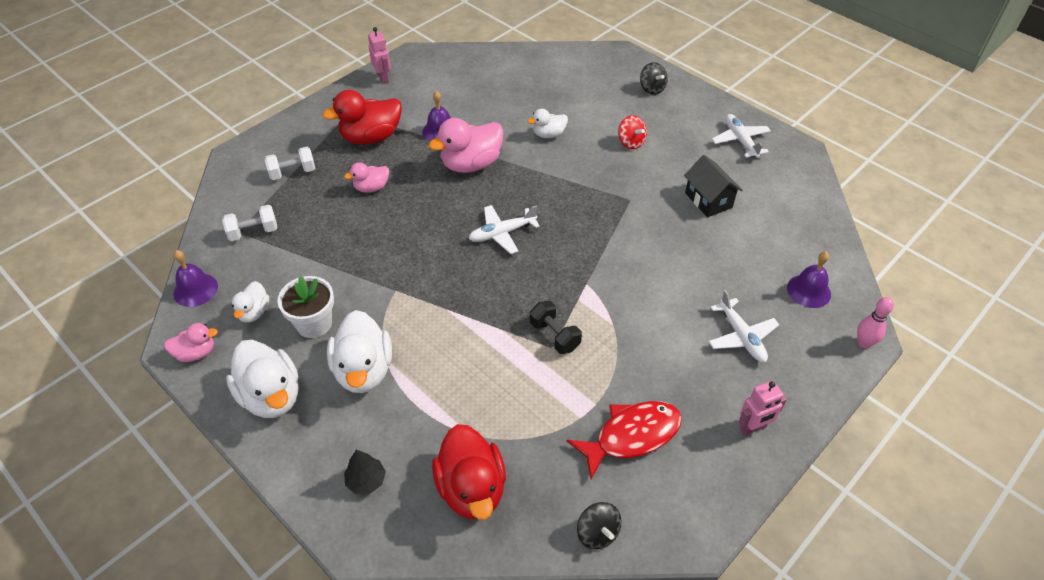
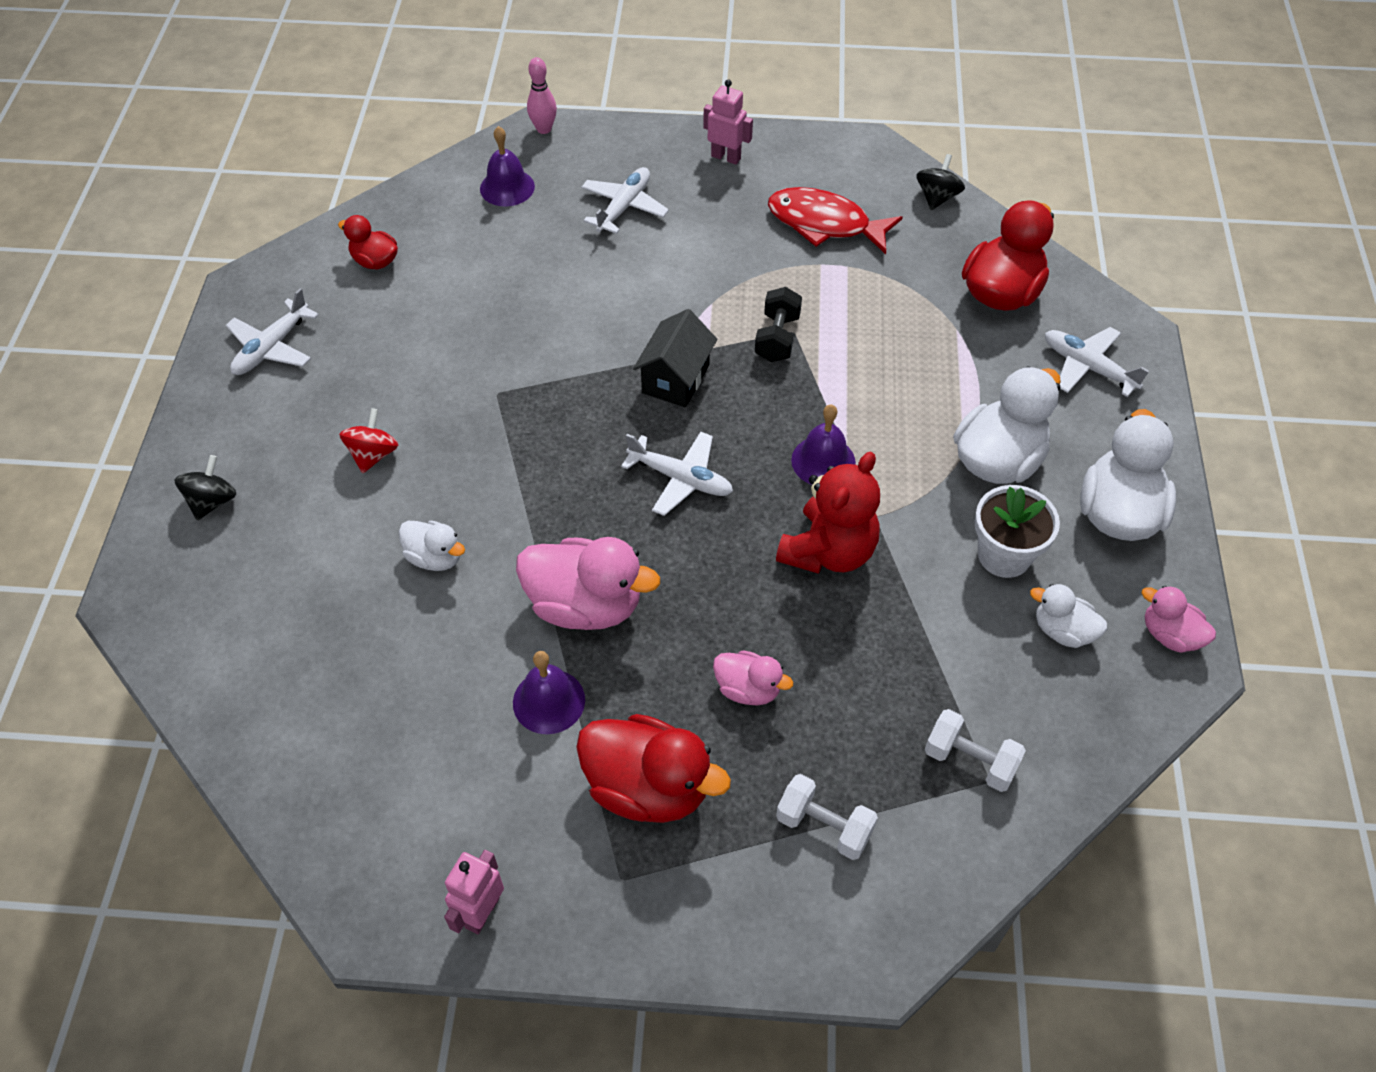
camera: 130 degrees left, 5 degrees up
purple bell [174,250,218,307] -> purple bell moved to [791,404,856,485]
white duck [232,281,269,323] -> white duck turned 120 degrees counterclockwise [1030,584,1107,648]
black tree [344,450,386,494] -> white plane [1045,327,1149,397]
black house [684,155,742,218] -> black house moved to [633,309,717,407]
none -> red duck [338,215,398,270]
none -> red teddy bear [776,452,880,574]

